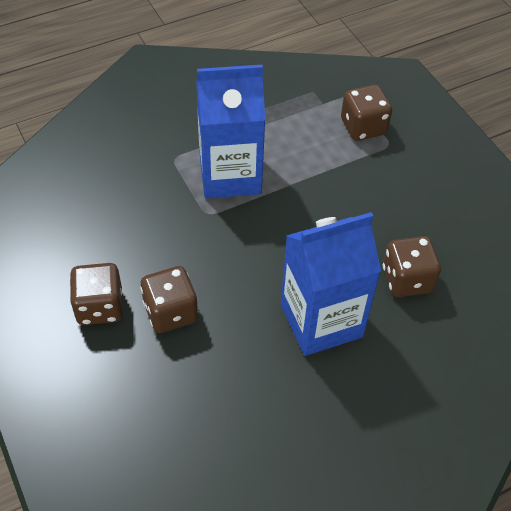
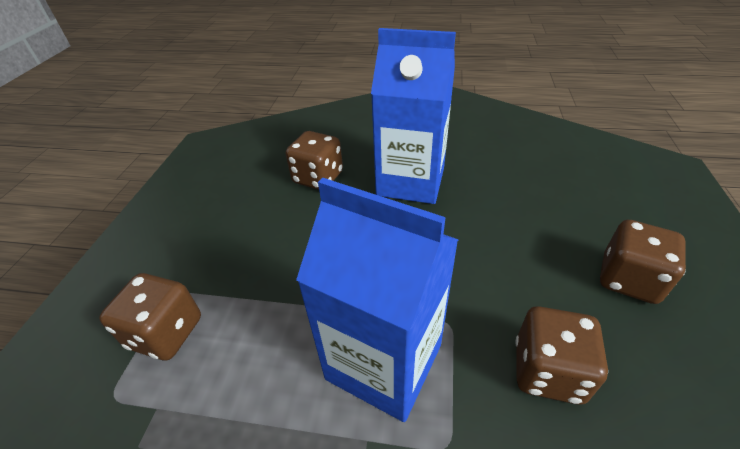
camera: 140 degrees left, 10 degrees down
brown dice [140,266,198,333] -> brown dice moved to [515,306,608,405]

